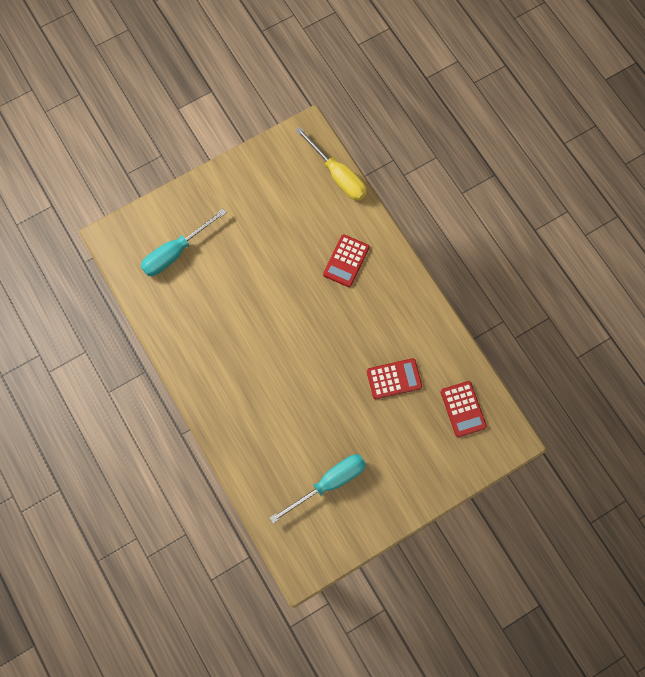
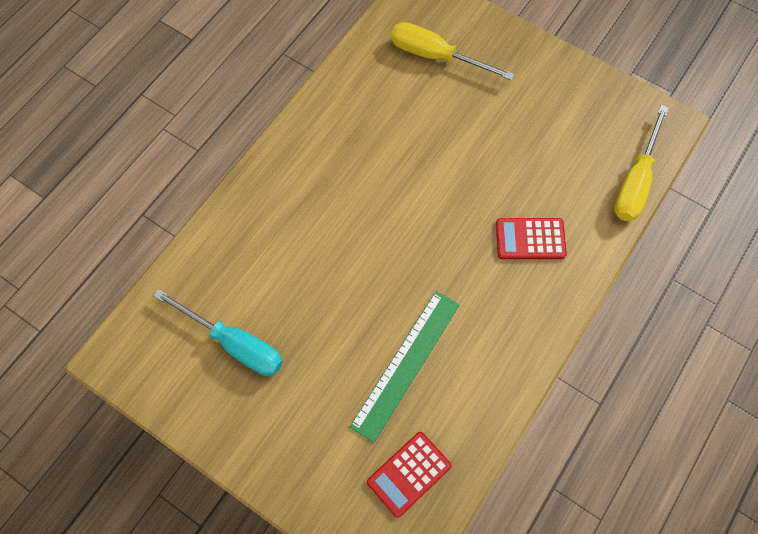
camera: 65 degrees right, 5 degrees down
turquoise screwdriver [141,209,227,276] -> yellow screwdriver [391,22,514,80]
red calculator [367,358,422,399] -> green ruler [350,291,460,443]

